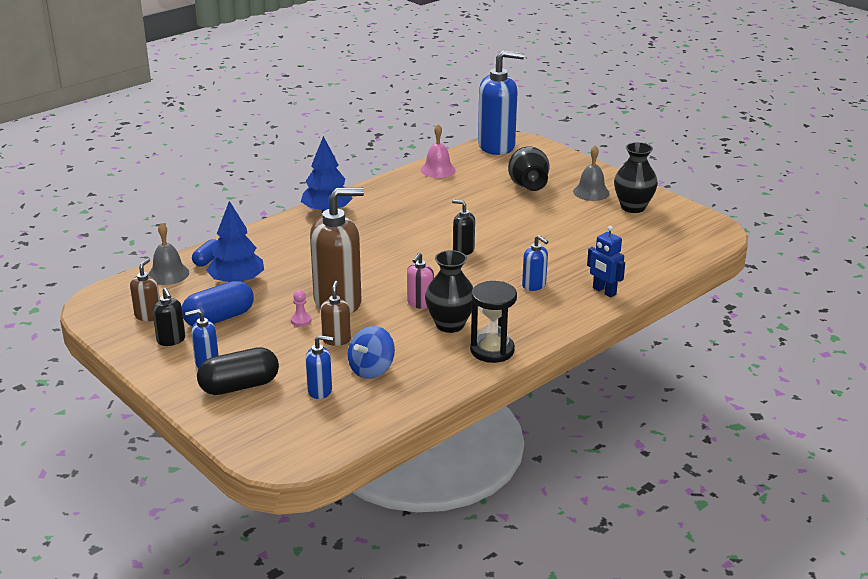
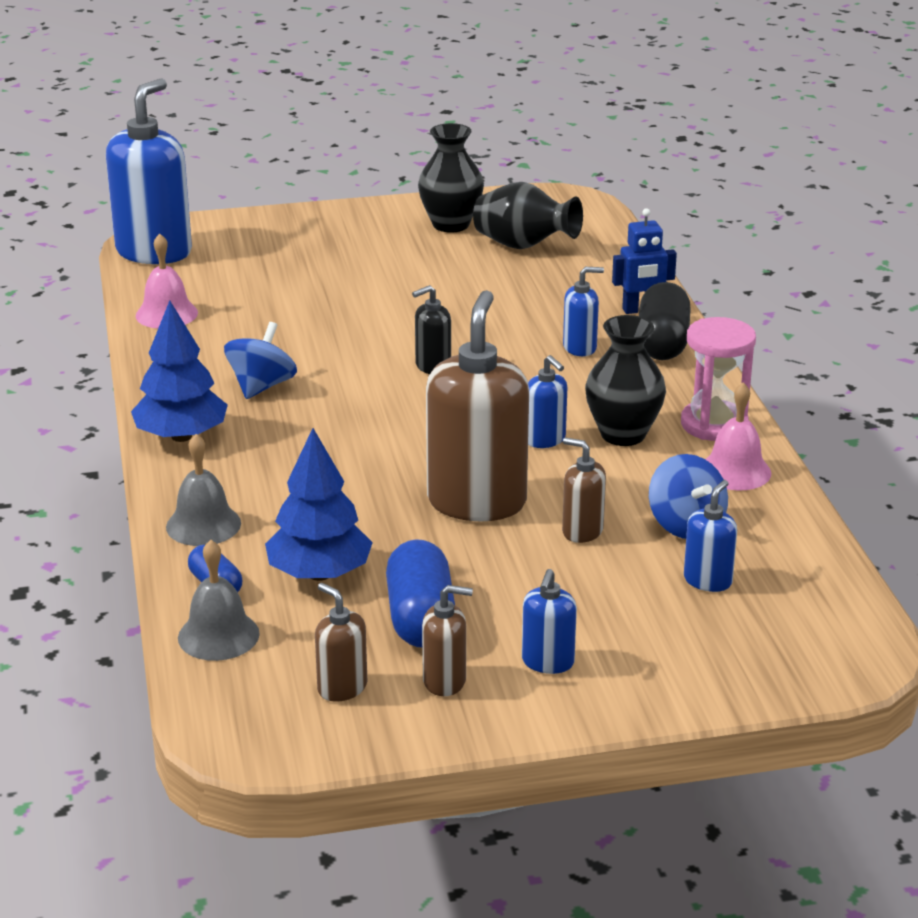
camera: 60 degrees left, 0 degrees up
black soap dispenser [152,288,185,346] -> brown soap dispenser [422,585,473,696]
black capsule [197,347,279,395] -> black capsule moved to [639,282,691,360]
pink pawn [291,290,311,326] -> none
pink soap dispenser [407,252,434,309] -> blue soap dispenser [528,355,567,448]
black hourglass [470,281,517,363] -> pink hourglass [681,317,756,441]
black vase [508,146,549,191] -> black vase moved to [473,182,583,249]
grey bell [573,145,610,201] -> grey bell moved to [166,434,241,546]
none -> blue spinning top [224,322,297,399]
none -> pink bell [705,383,771,490]

